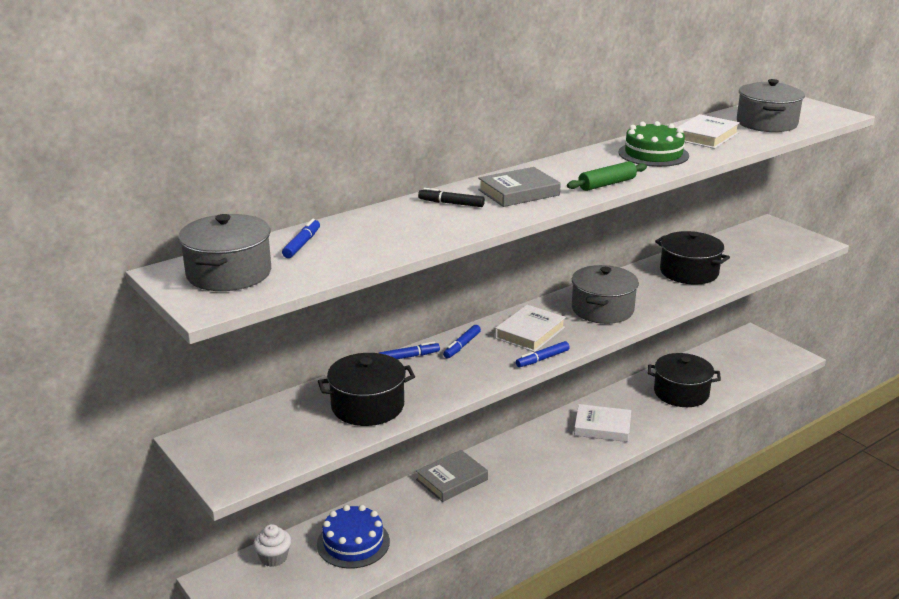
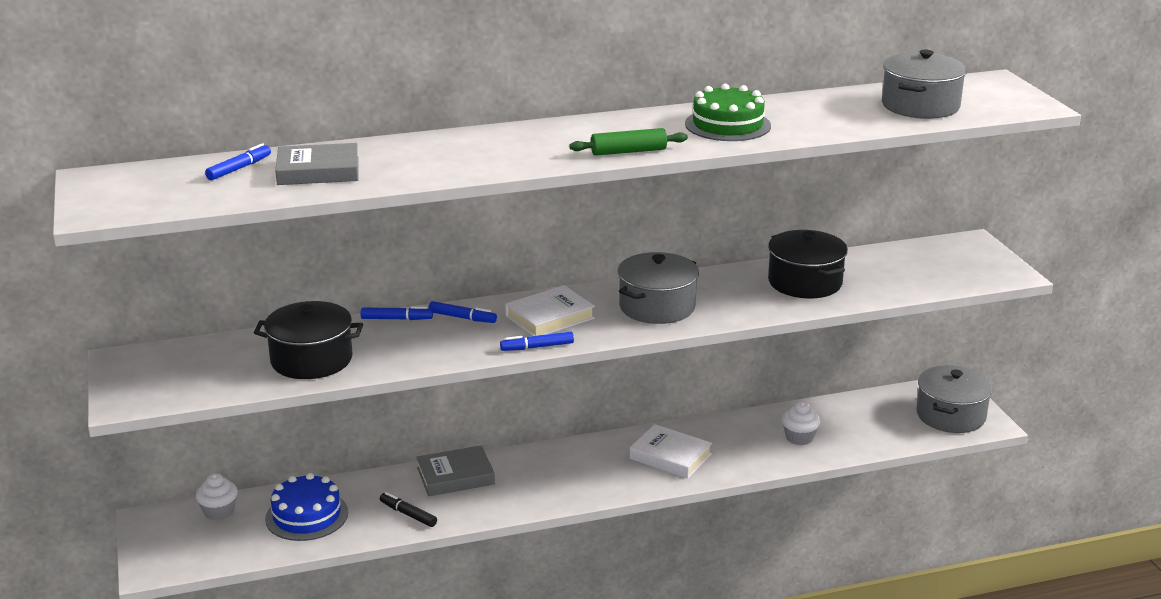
camera: 20 degrees right, 0 degrees up
grey pot [178,214,271,291] -> grey pot moved to [916,365,993,433]
black marker [418,188,485,207] -> black marker moved to [380,492,437,527]
blue marker [443,325,481,358] -> blue marker turned 120 degrees counterclockwise [429,301,497,323]
grey book [478,167,561,207] -> grey book moved to [275,143,358,185]
black pot [648,353,721,407] -> white cupcake [782,402,820,445]
white book [676,114,740,149] -> none

